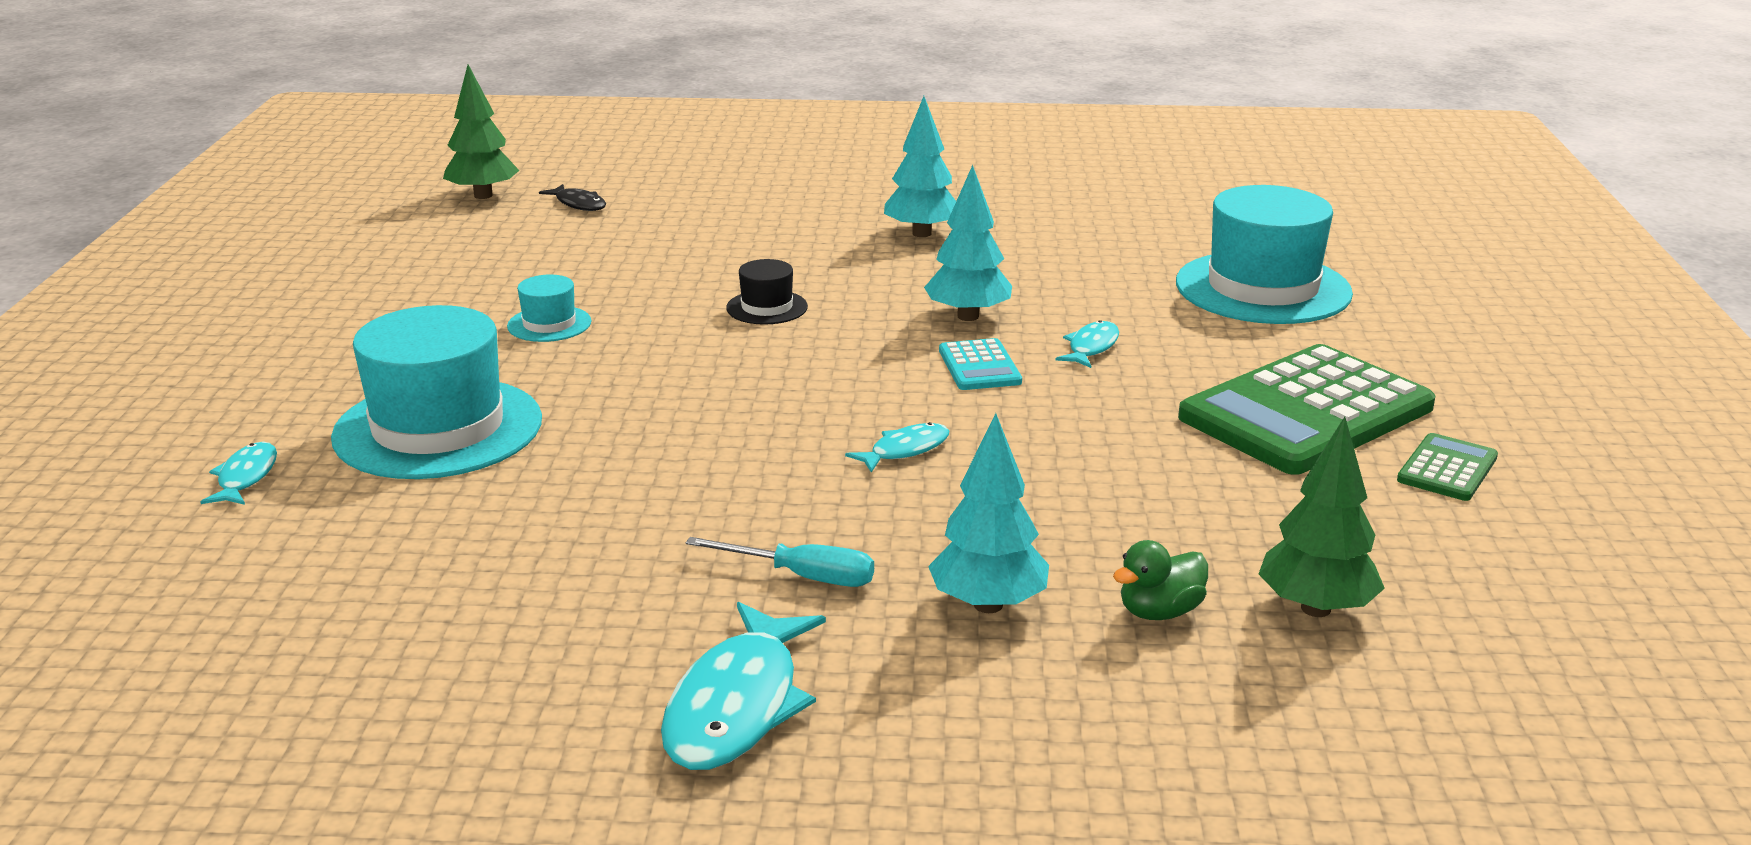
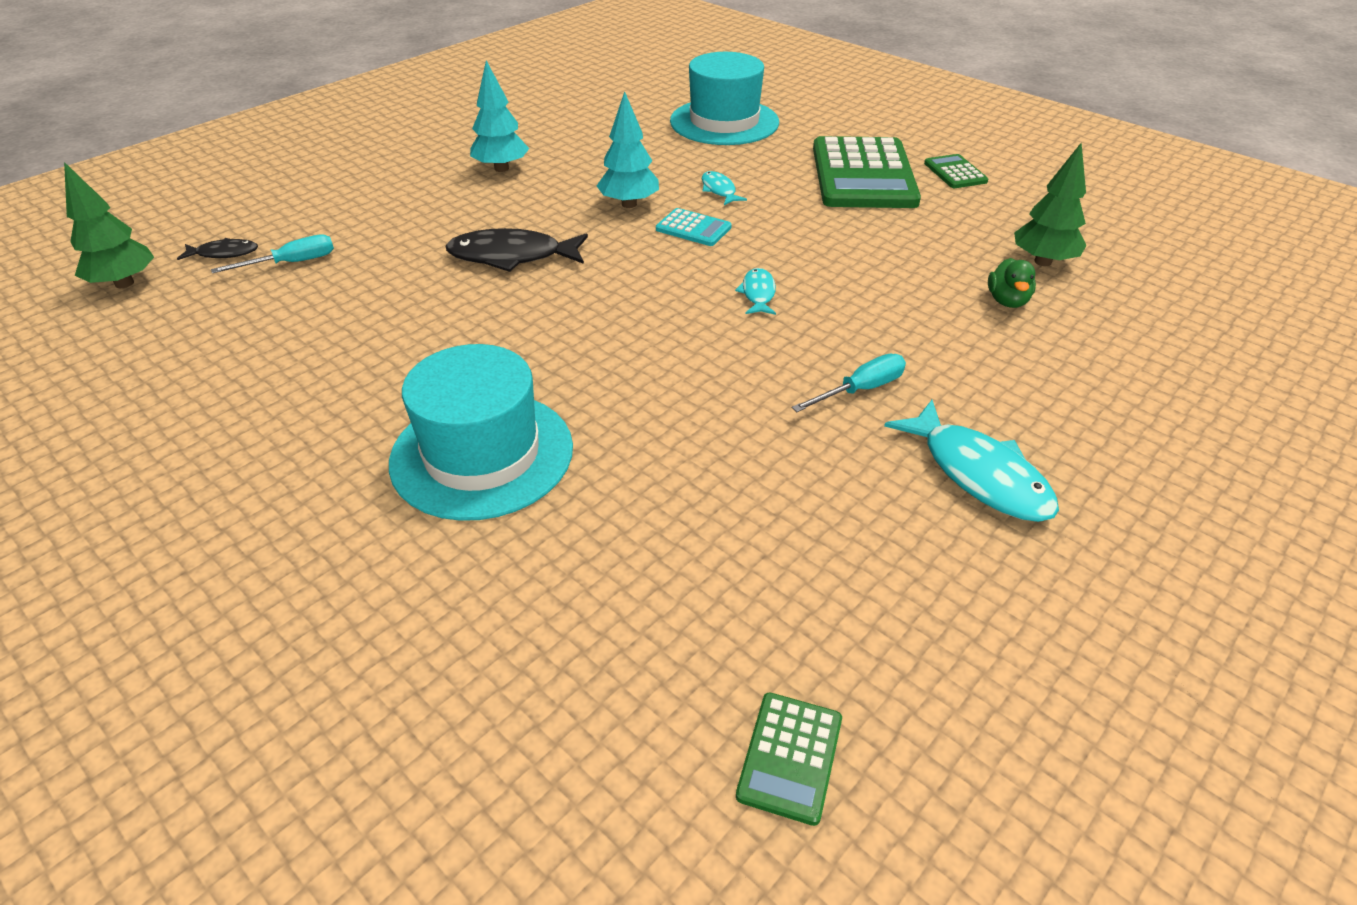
camera: 50 degrees left, 15 degrees up
turquoise fish [200,442,277,505] -> none
turquoise hat [507,275,591,342] -> none
black hat [726,259,808,325] -> black fish [446,228,588,272]
turquoise tree [928,413,1049,613] -> none
none -> turquoise screwdriver [211,234,334,273]
none -> green calculator [736,692,842,826]

